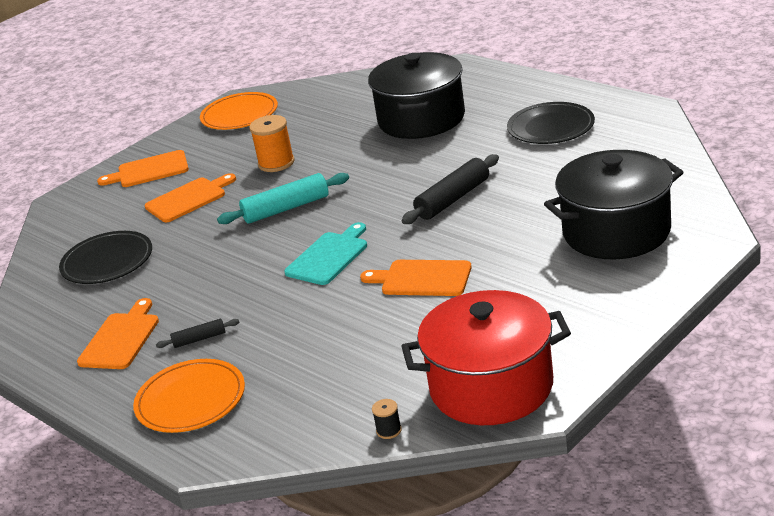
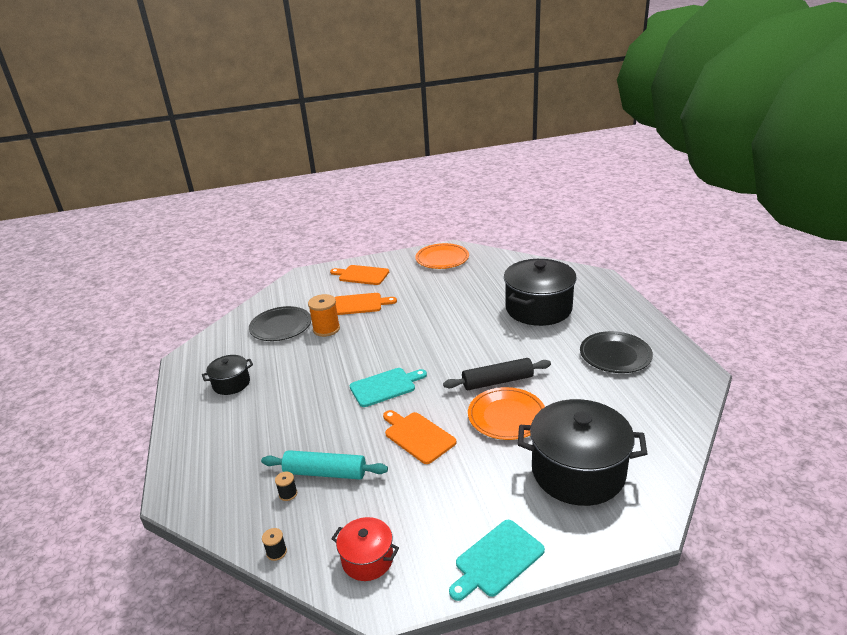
camera: 30 degrees right, 0 degrees up
orange cutting board [77,298,159,369] -> black pot [202,355,253,395]
orange plate [133,359,245,433] -> orange plate moved to [468,387,545,440]
black rolling pin [156,319,239,348] -> none
turquoise rolling pin [217,173,349,224] -> turquoise rolling pin moved to [261,450,388,479]
orange spool [249,115,295,172] -> orange spool moved to [308,294,340,337]
red pot [401,290,571,425] -> red pot [331,517,399,581], size x0.50
none -> black spool [275,472,297,501]
none -> turquoise cutting board [449,520,545,601]

